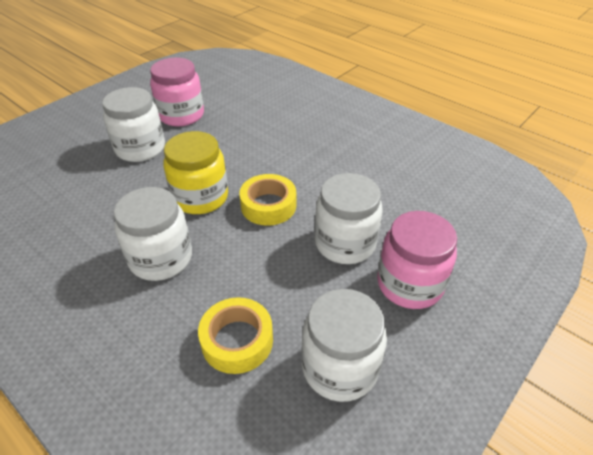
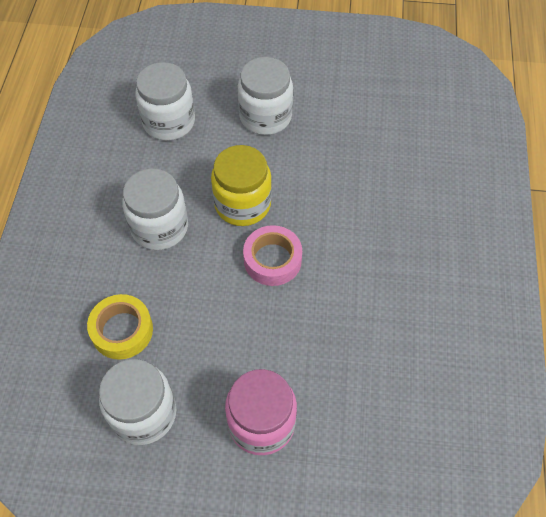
camera: 55 degrees right, 15 degrees up
pink jar [150,58,204,126] -> none
yellow tape [239,174,296,226] -> pink tape [243,225,302,286]
white jar [315,173,383,264] -> white jar moved to [136,62,195,141]

